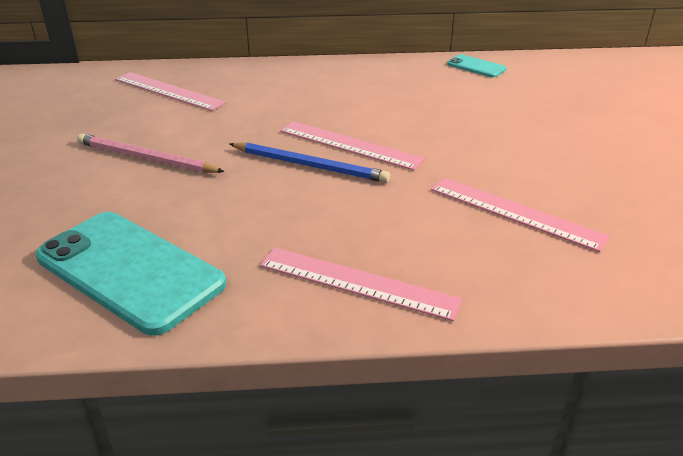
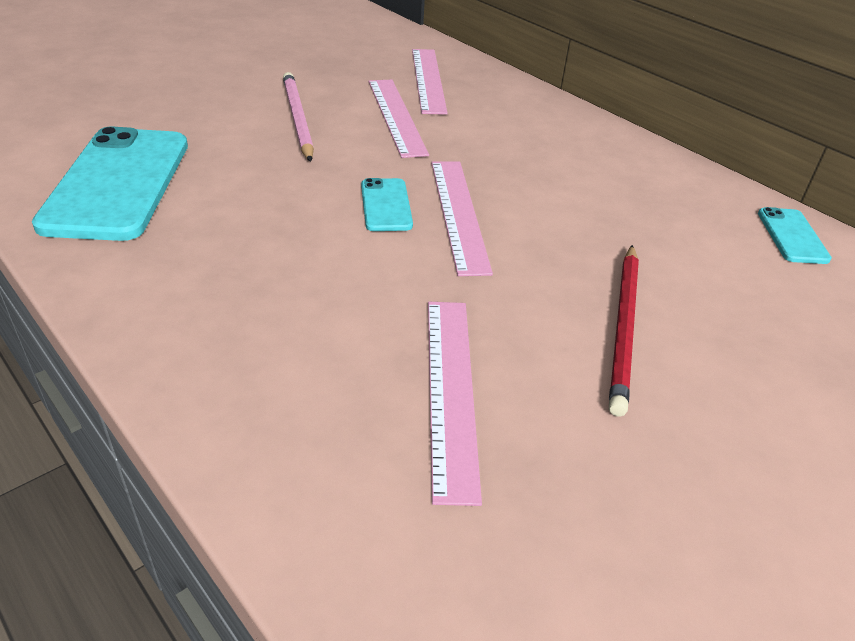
camera: 50 degrees right, 5 degrees up
blue pencil [230,142,390,183] -> turquoise phone [361,178,413,231]
pink ruler [260,247,463,321] -> pink ruler moved to [368,80,429,158]
none -> red pencil [609,245,639,417]

